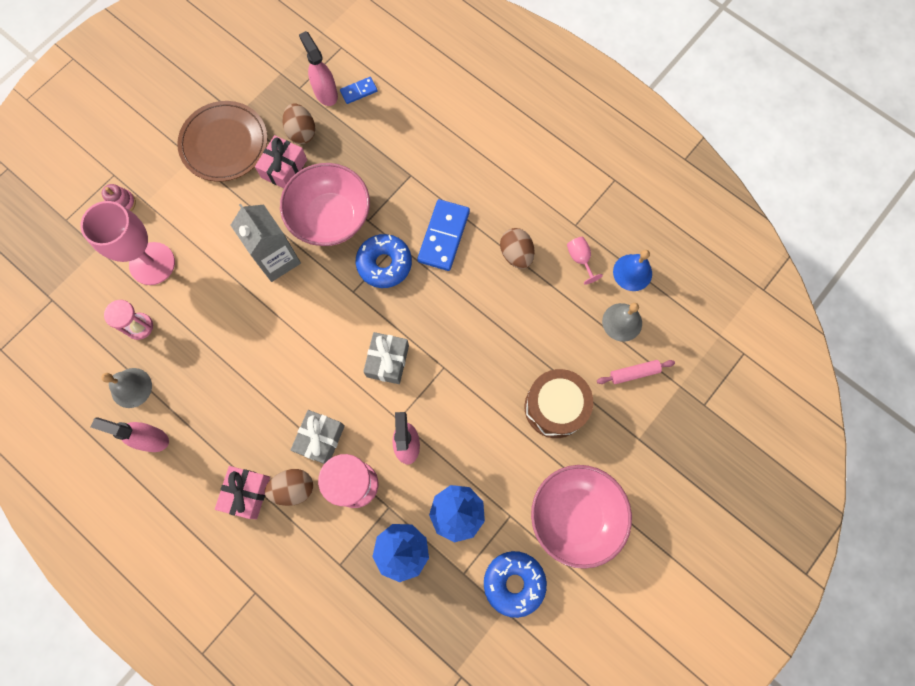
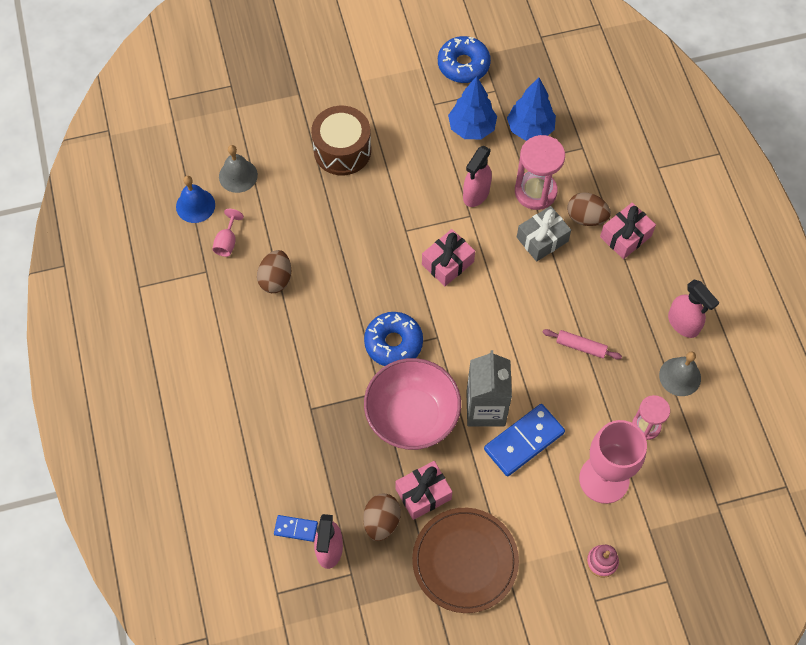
camera: 145 degrees left, 10 degrees down
grey gift [363,332,409,384] -> pink gift [422,229,475,286]
blue domino [417,199,470,271] -> blue domino moved to [484,404,565,476]
pink bowl [531,465,632,569] -> none
pink rolling pin [597,360,675,384] -> pink rolling pin moved to [542,329,622,359]

